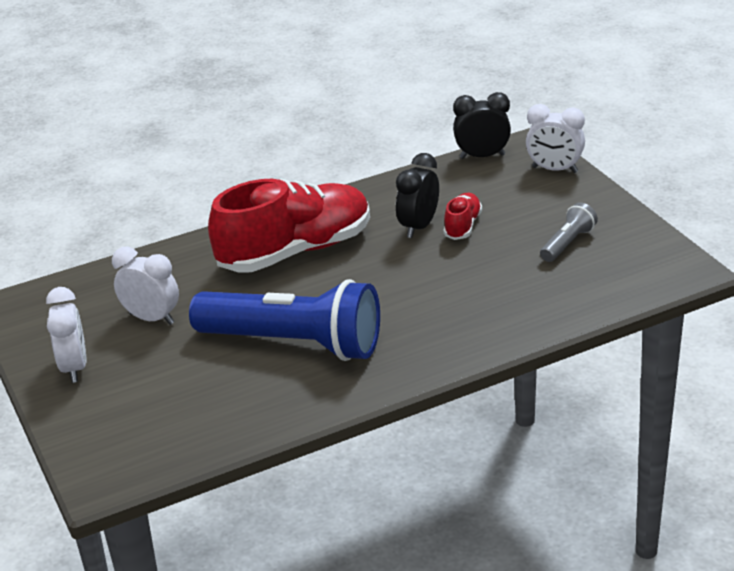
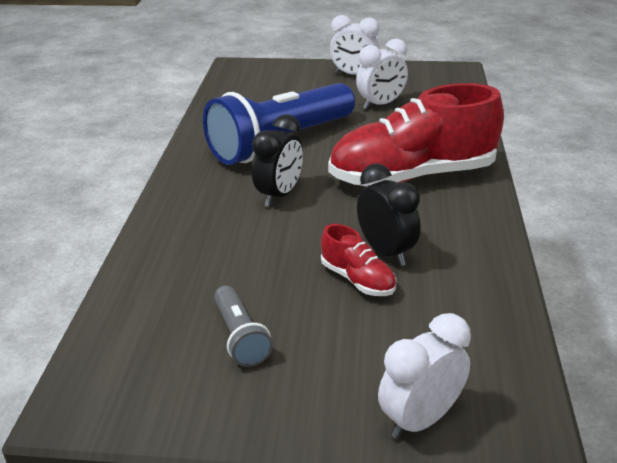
camera: 120 degrees right, 0 degrees up
red shoe [208,179,370,272] -> red shoe turned 75 degrees clockwise [328,83,504,186]
black clock [453,92,511,159] -> black clock moved to [252,114,303,207]

